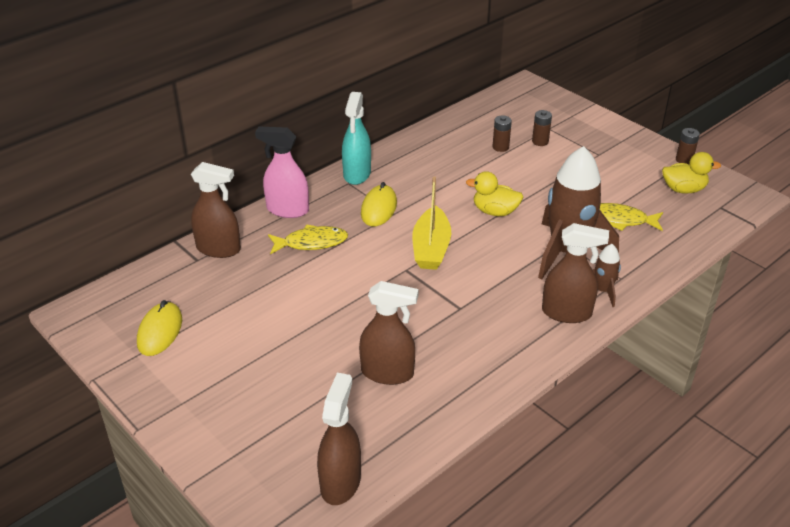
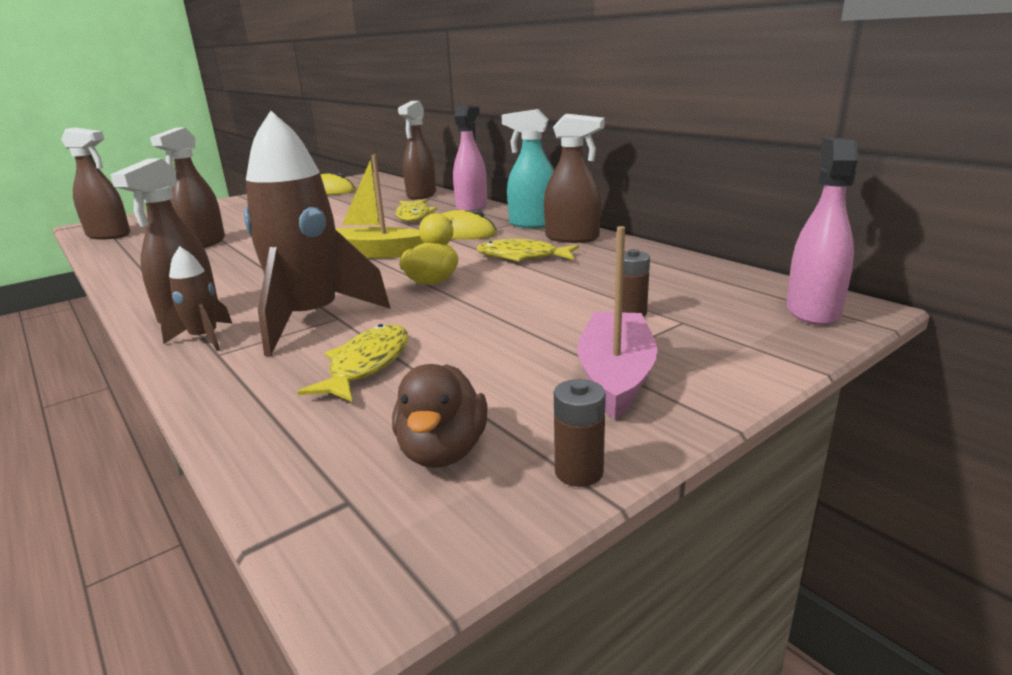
camera: 95 degrees right, 15 degrees down
brown battery [493,115,512,152] -> none
yellow duck [662,152,721,194] -> brown duck [392,364,488,468]
none -> yellow fish [477,239,579,261]
none -> brown spray bottle [544,114,605,243]
none -> pink boat [577,226,657,419]
none -> pink spray bottle [786,138,858,325]

